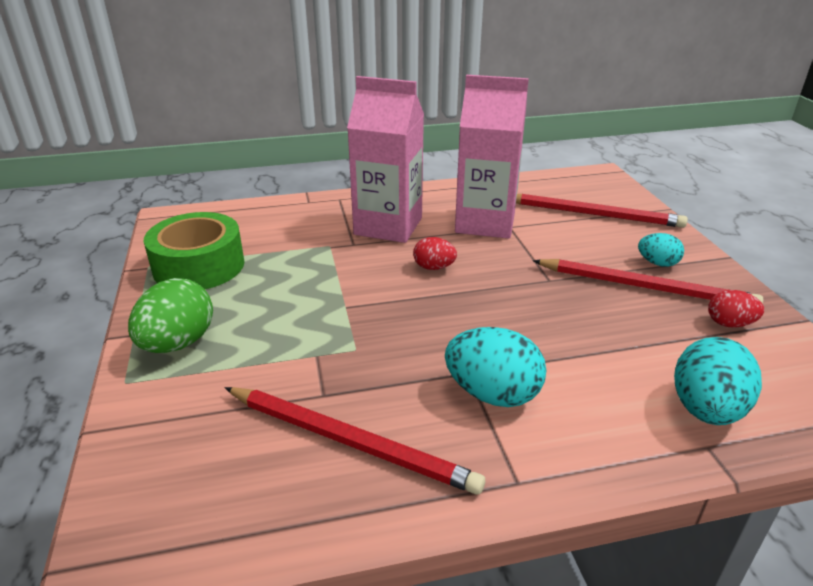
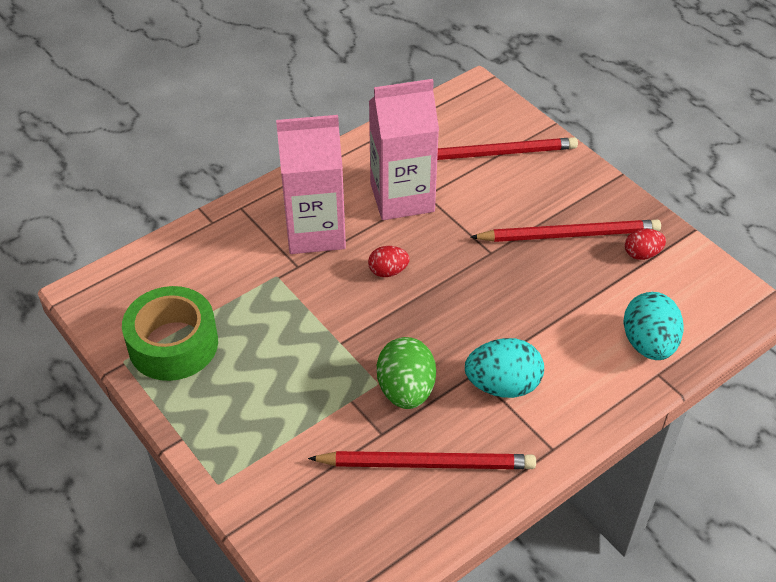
camera: 25 degrees left, 15 degrees up
green egg [128,278,213,353] -> green egg moved to [377,337,436,409]
turquoise egg [638,233,684,267] -> none

